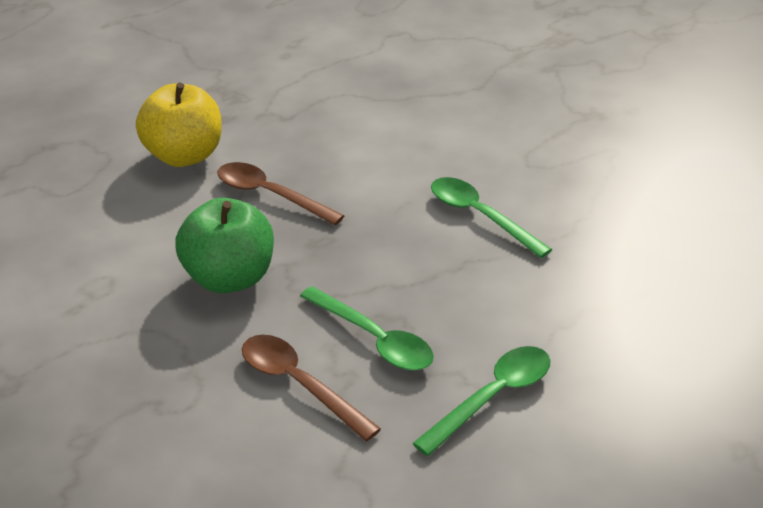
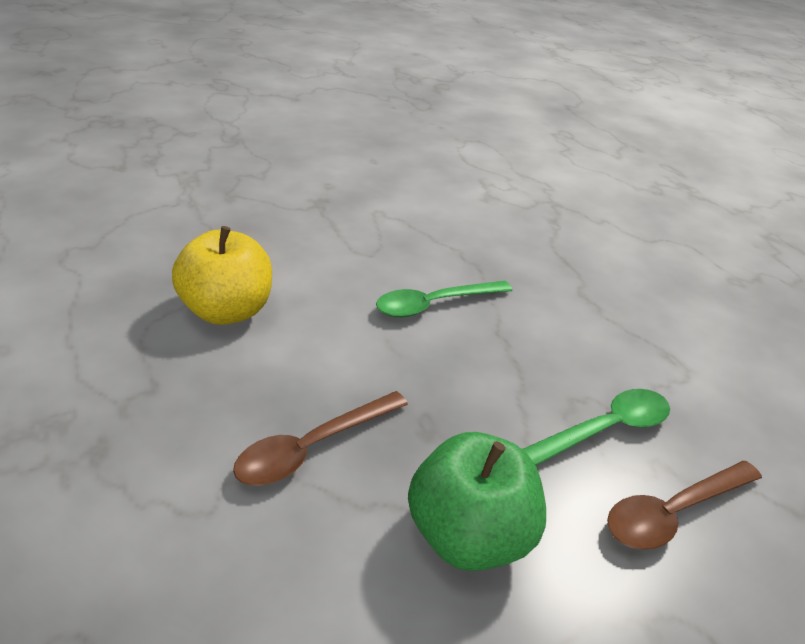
camera: 75 degrees left, 0 degrees up
yellow apple [136,83,222,167] -> yellow apple moved to [172,226,272,325]
green spoon [412,346,551,456] -> none

